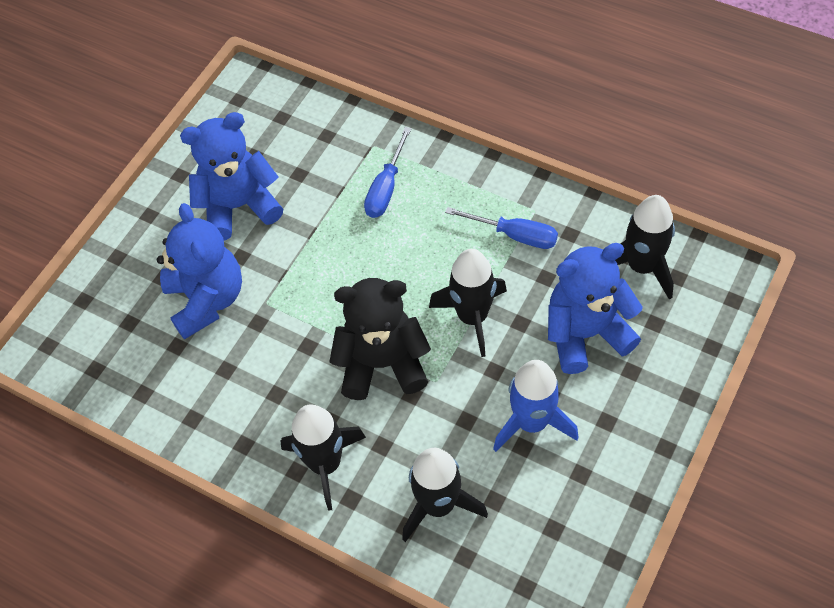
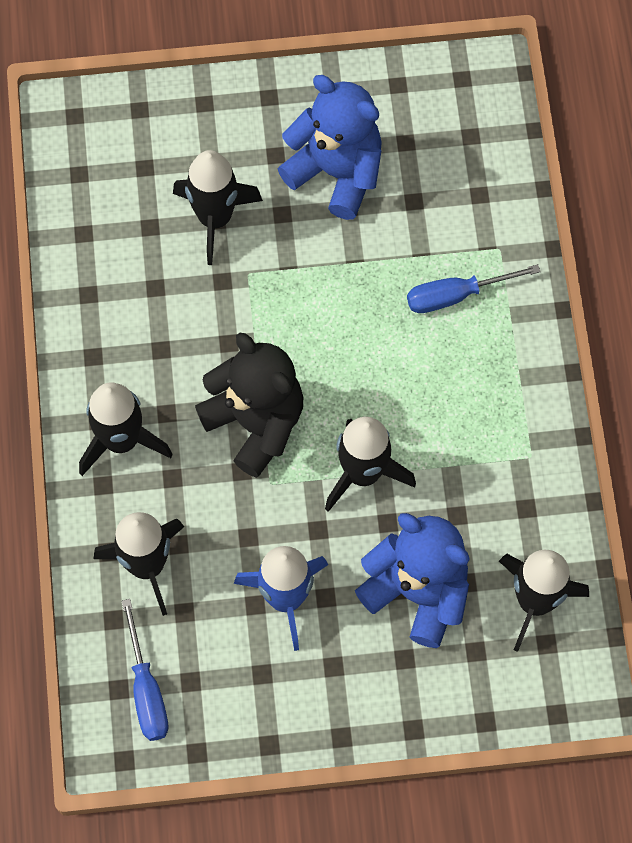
camera: 50 degrees right, 10 degrees up
blue teddy bear [157,203,242,340] -> black rocket [173,150,263,265]
blue screwdriver [445,207,558,249] -> blue screwdriver moved to [121,599,168,741]

